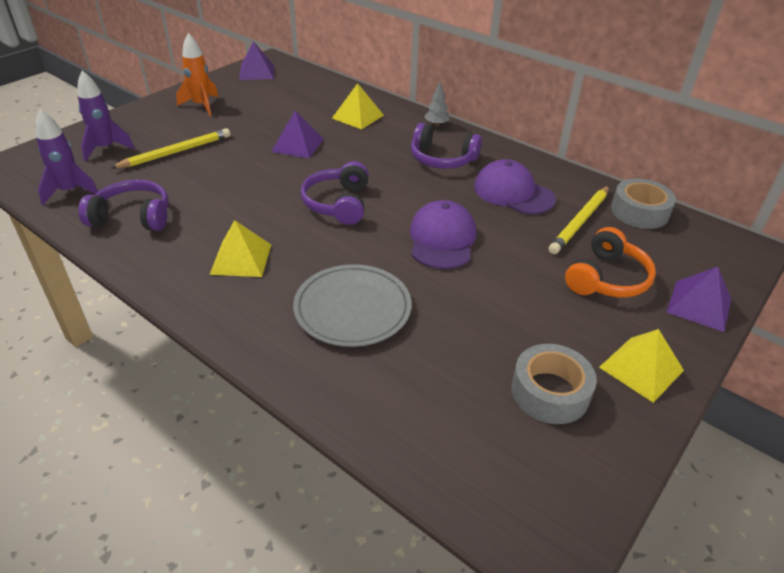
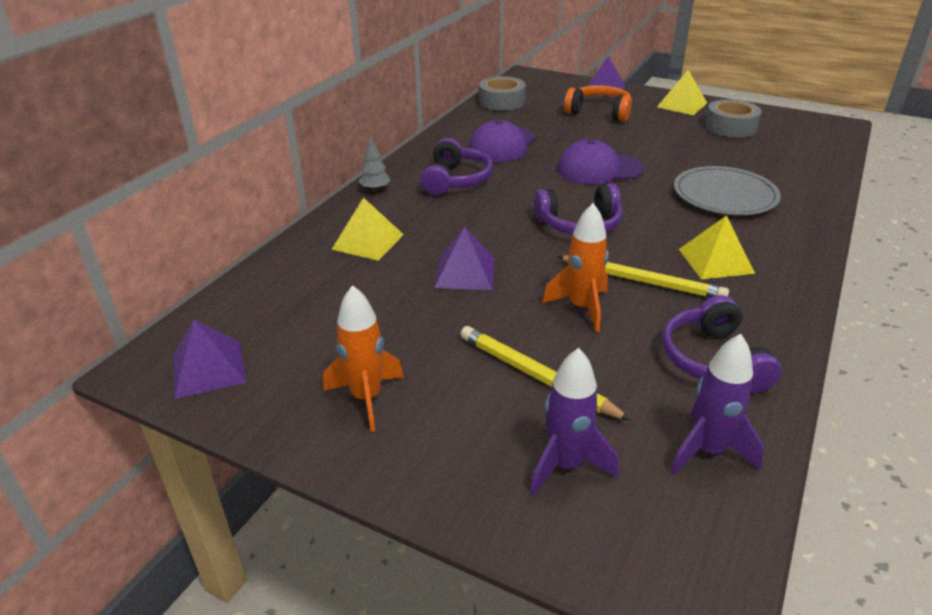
camera: 100 degrees left, 5 degrees down
yellow pencil [549,186,609,254] -> yellow pencil moved to [557,255,729,298]
none -> orange rocket [542,203,609,332]

